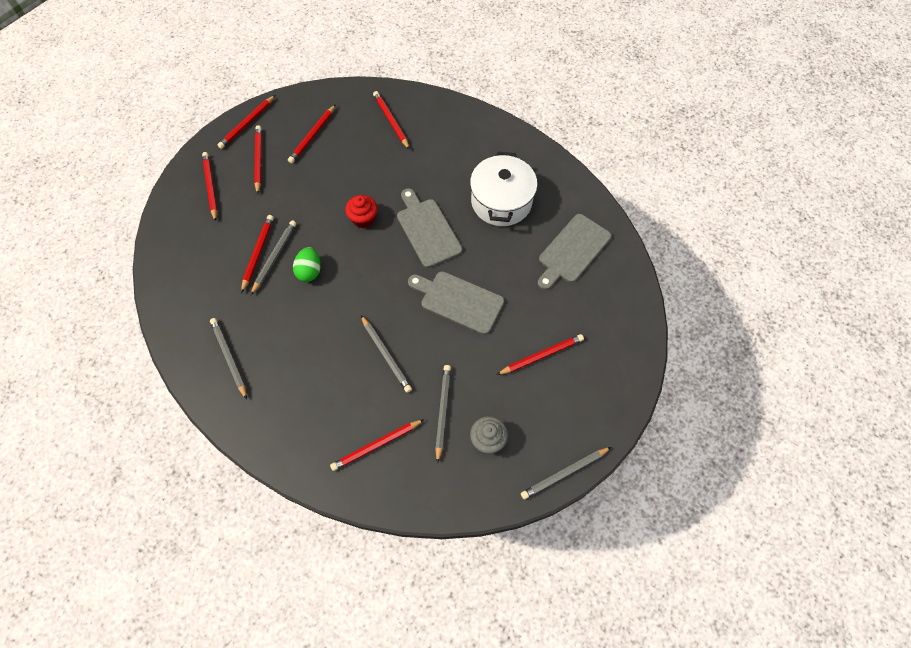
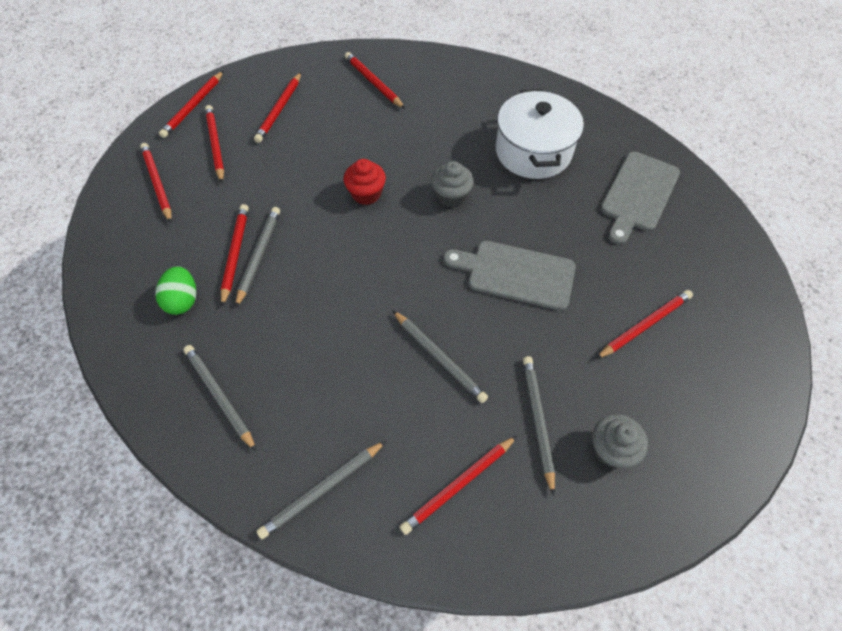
camera: 10 degrees left, 5 degrees down
green egg [293,247,321,282] -> green egg moved to [155,266,196,315]
grey cutting board [397,188,462,268] -> grey cupcake [431,161,474,207]
grey pencil [521,447,611,499] -> grey pencil moved to [257,441,386,539]

